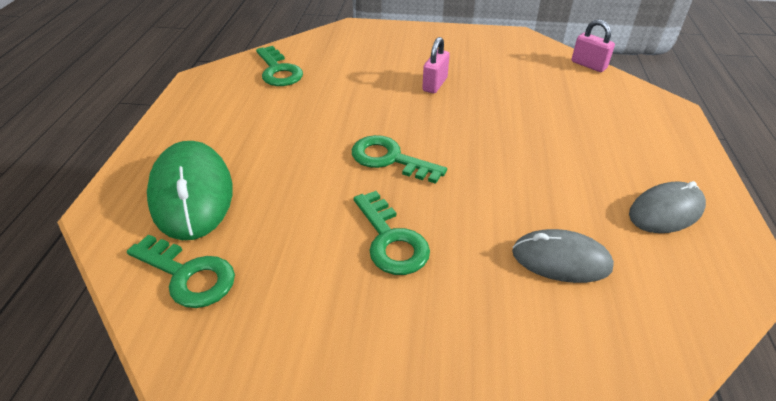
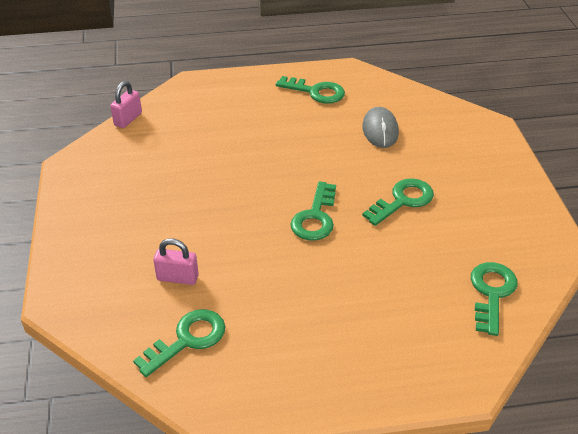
camera: 105 degrees left, 0 degrees up
green mouse [147,141,233,240] -> none
pink padlock [422,37,450,93] -> pink padlock moved to [153,238,199,285]
grey mouse [629,181,706,233] -> green key [276,76,345,103]

